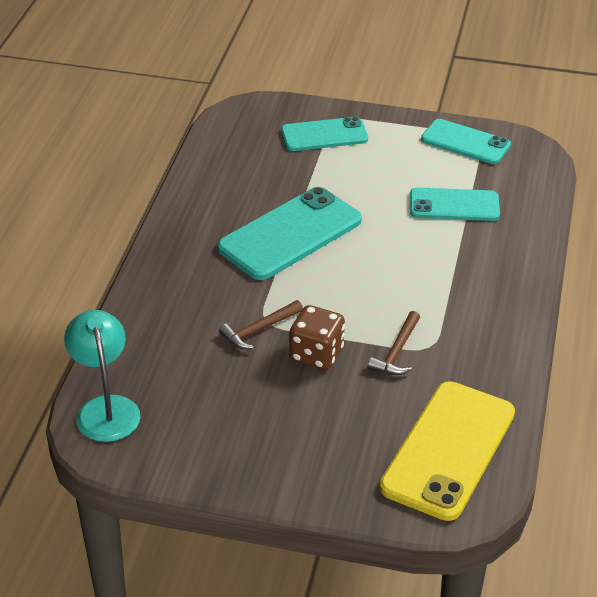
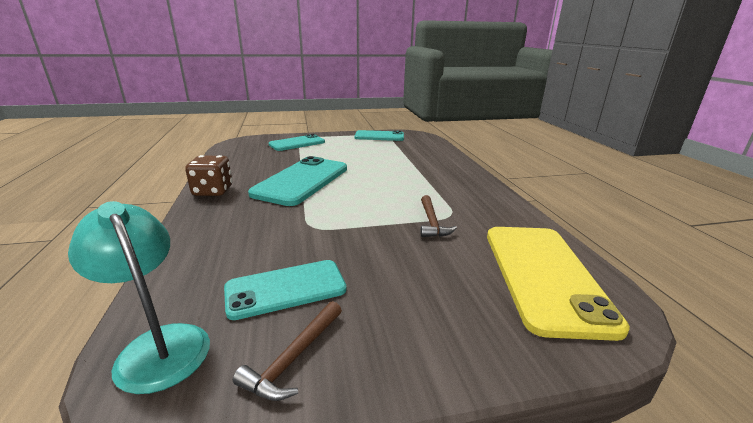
camera: 25 degrees left, 15 degrees down
brown hammer [219,300,303,349] -> brown hammer moved to [233,301,342,401]
brown dice [289,305,345,370] -> brown dice moved to [185,155,233,196]
turquoise phone [410,187,500,221] -> turquoise phone moved to [224,260,347,320]

